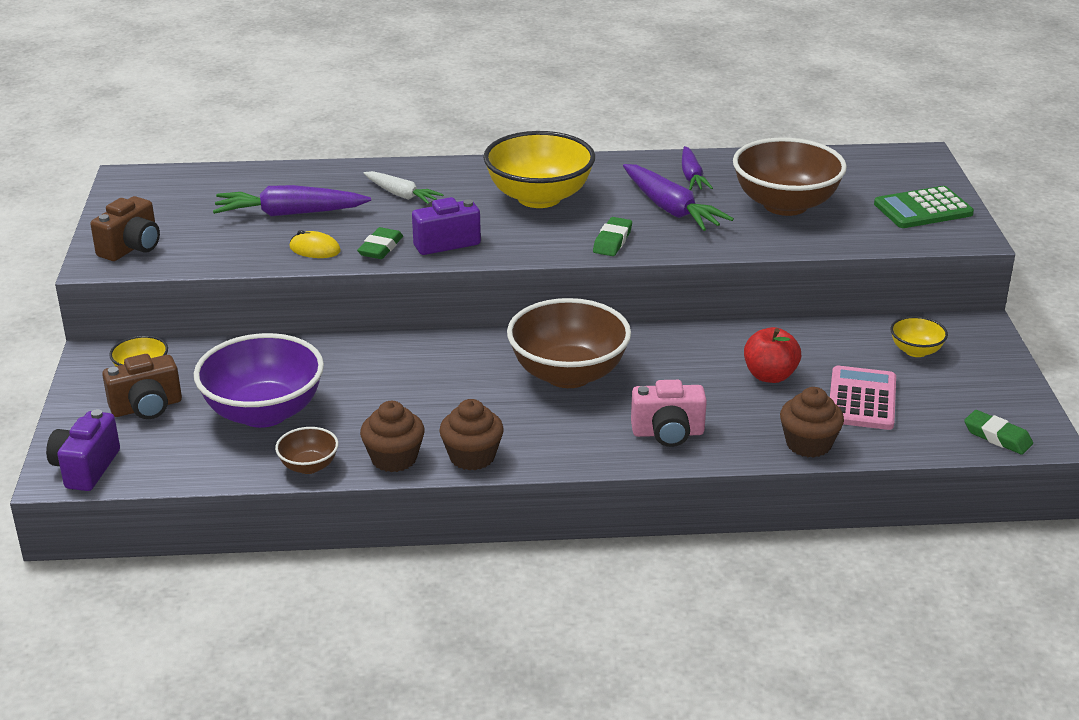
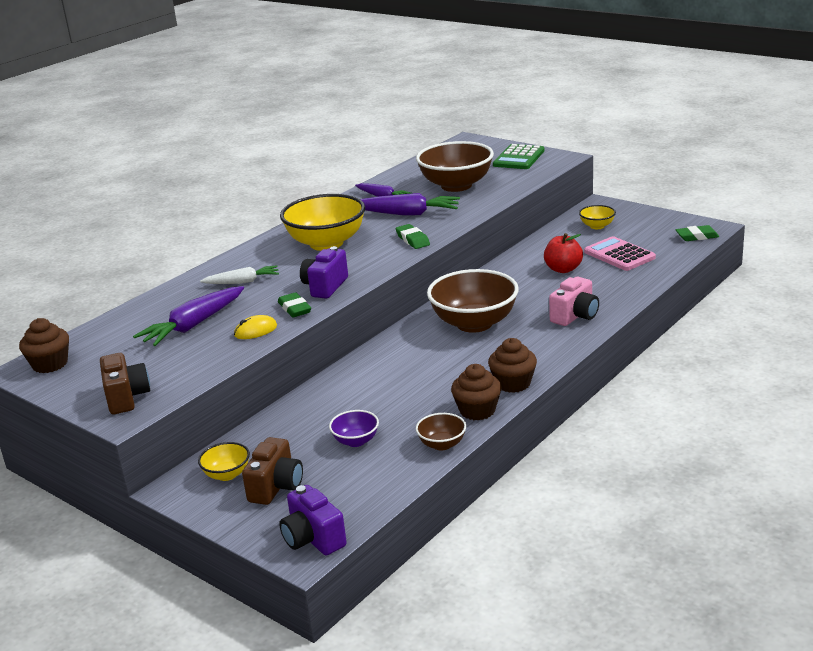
camera: 45 degrees left, 5 degrees down
purple bowl [194,333,324,428] -> purple bowl [329,410,379,447], size x0.47
brown cupcake [780,387,844,458] -> brown cupcake moved to [19,318,69,373]

